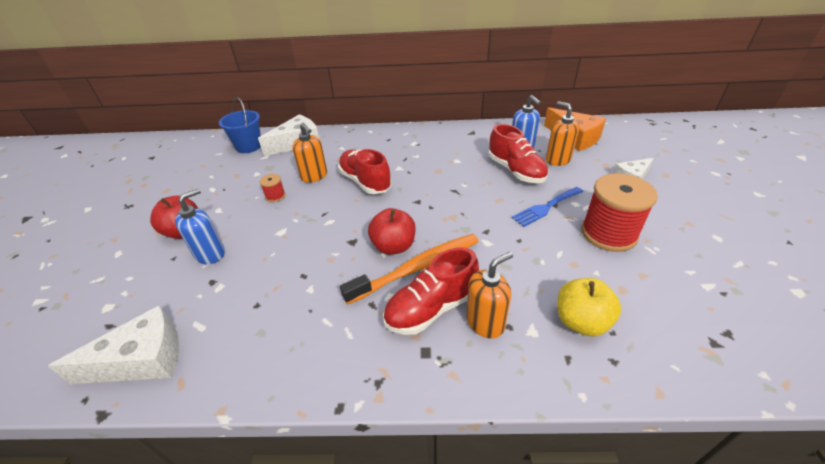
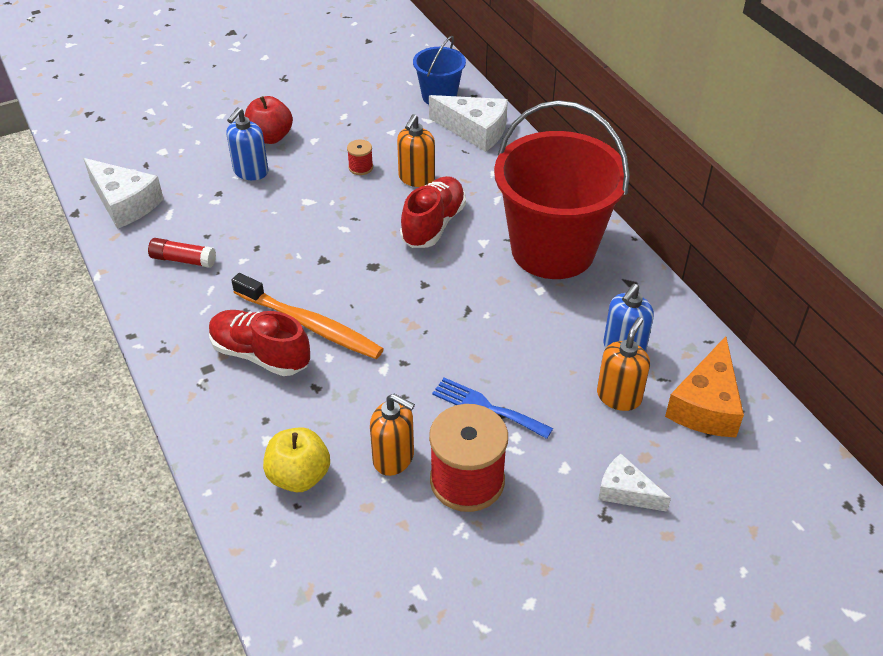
camera: 60 degrees right, 5 degrees up
blue soap dispenser [175,188,225,264] -> blue soap dispenser turned 105 degrees clockwise [226,108,269,180]
red apple [368,208,416,255] -> none
orange soap dispenser [466,252,513,338] -> orange soap dispenser moved to [370,394,415,476]
red shoe [489,124,548,183] -> none
none -> red glue stick [148,238,216,268]
none -> red bucket [494,100,630,279]

